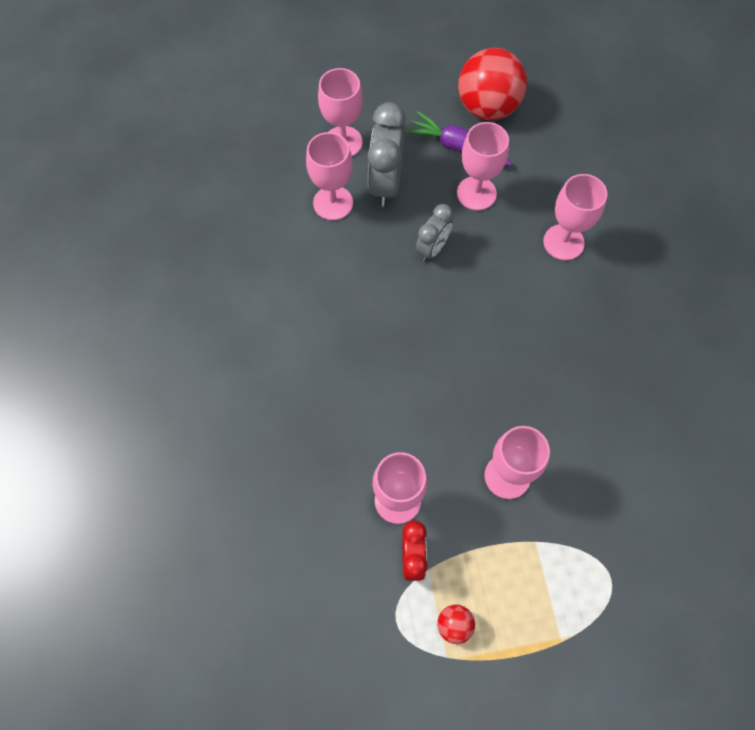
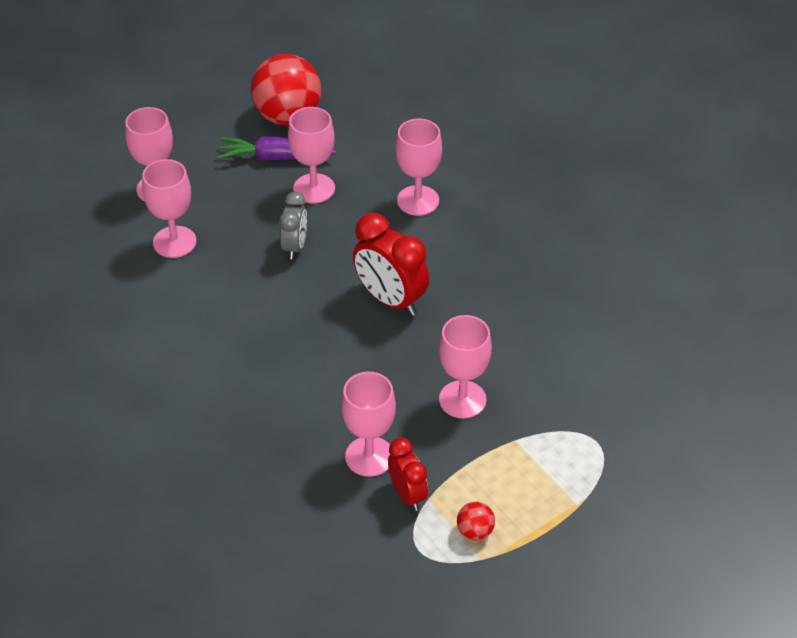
camera: 25 degrees left, 20 degrees down
grey clock [368,102,406,207] -> none
none -> red clock [353,213,429,316]

